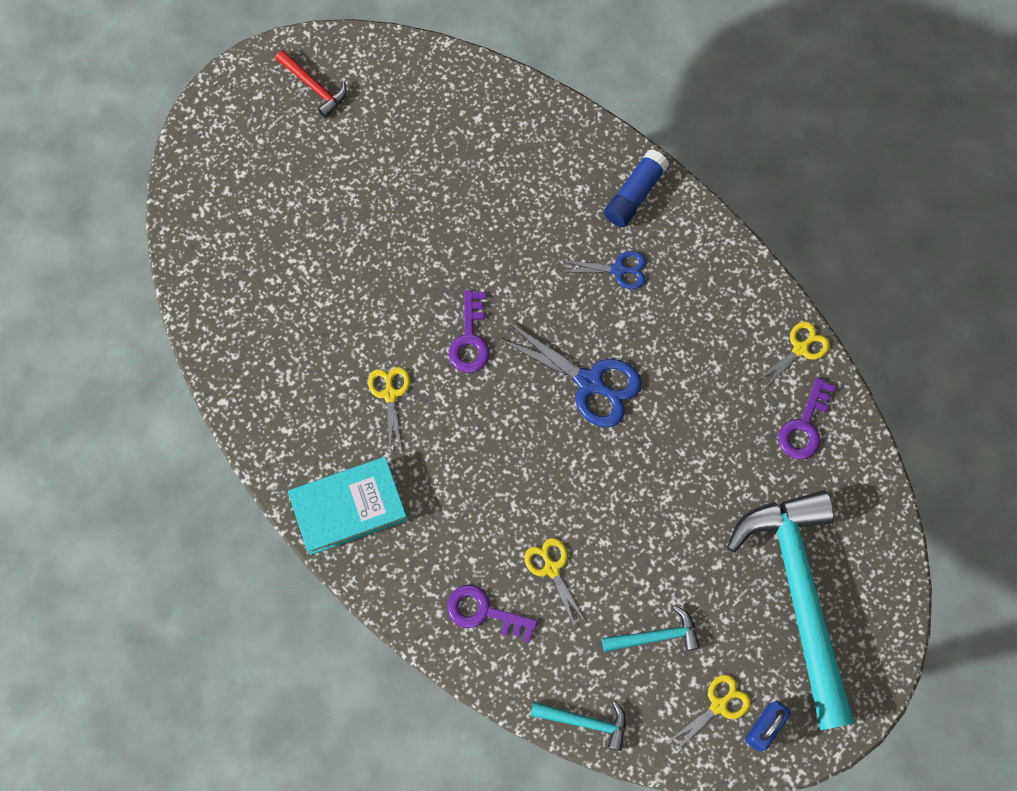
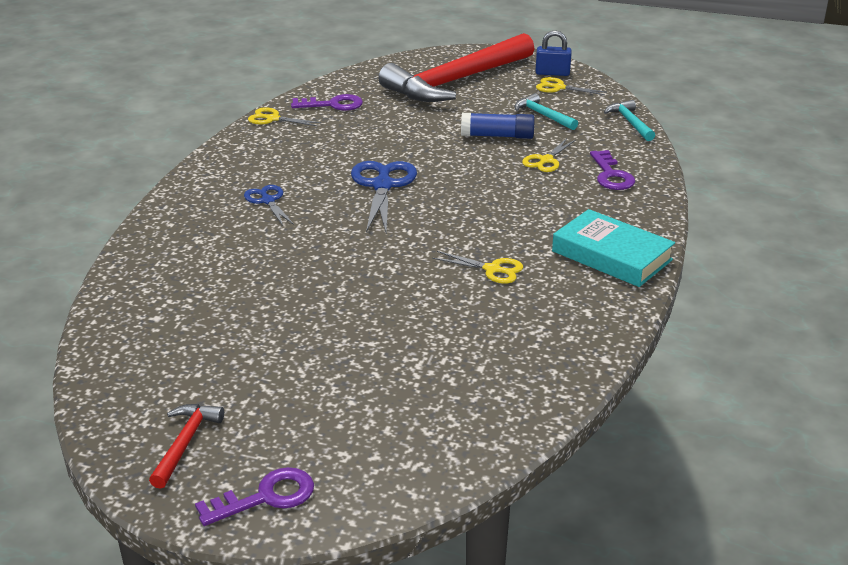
camera: 120 degrees left, 40 degrees down
yellow scissors [368,367,410,451] -> yellow scissors turned 120 degrees counterclockwise [432,251,523,284]
purple key [449,290,489,373] -> purple key moved to [195,467,314,526]
blue glue stick [604,149,669,227] -> blue glue stick moved to [461,113,535,139]
turquoise hammer [727,490,855,730] -> red hammer [378,33,534,102]

